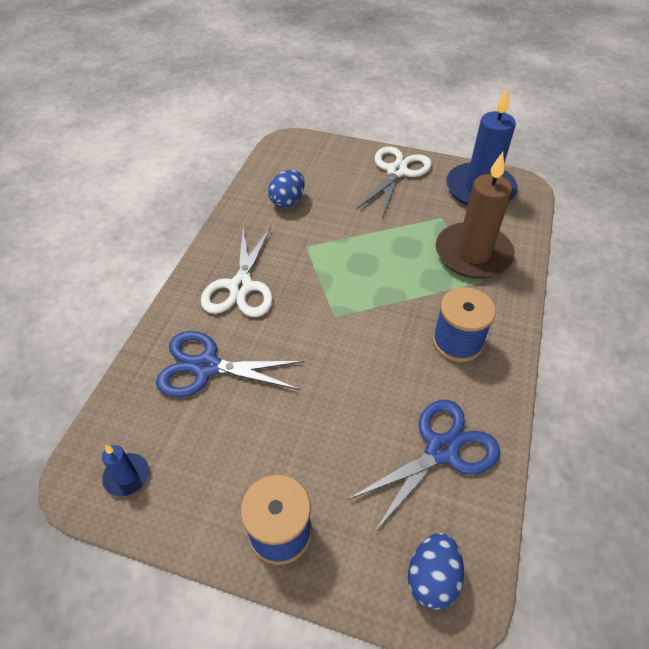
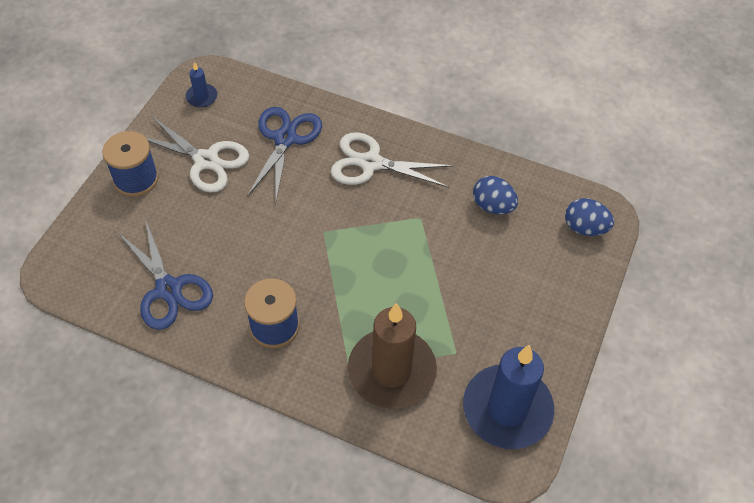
camera: 95 degrees right, 5 degrees up
white scissors [357,146,432,218] -> white scissors moved to [146,116,249,193]
blue egg [408,533,464,610] -> blue egg moved to [565,198,614,236]

